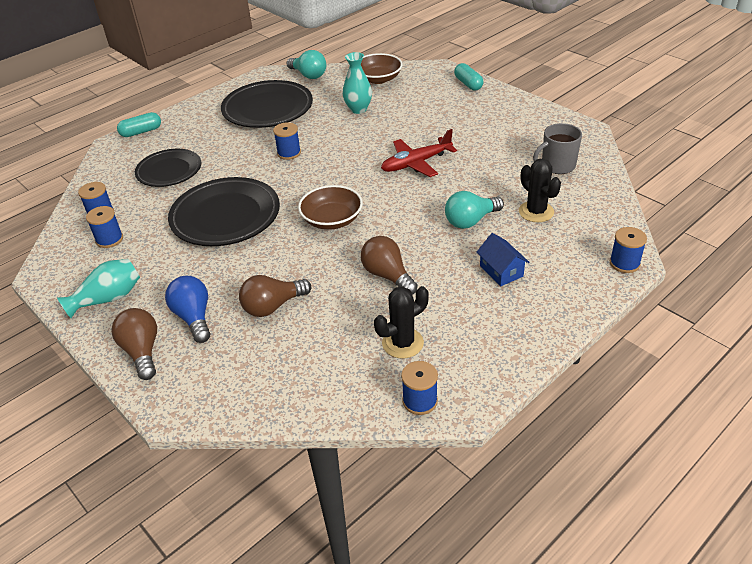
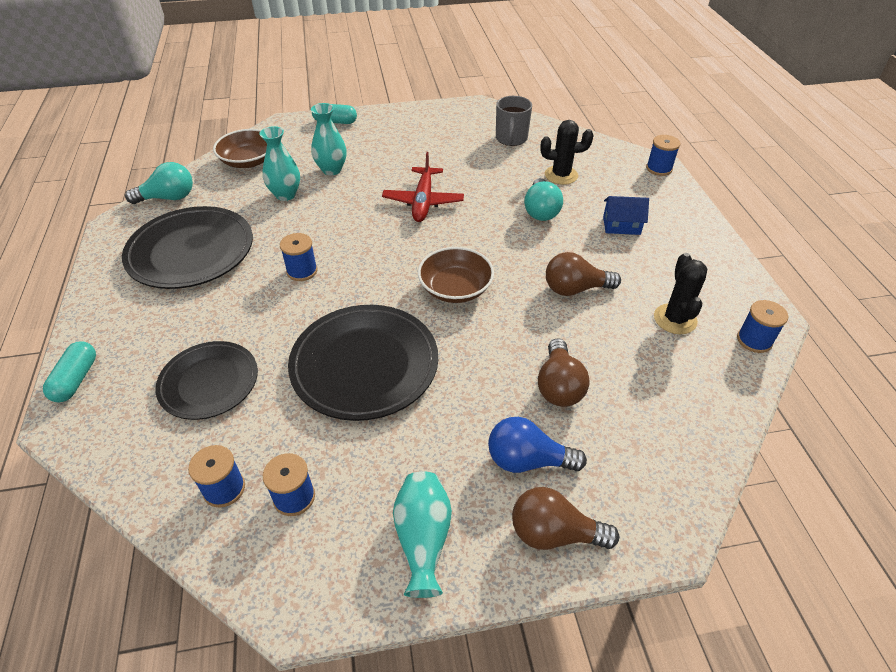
camera: 60 degrees left, 5 degrees up
none -> turquoise vase [311,103,347,175]

